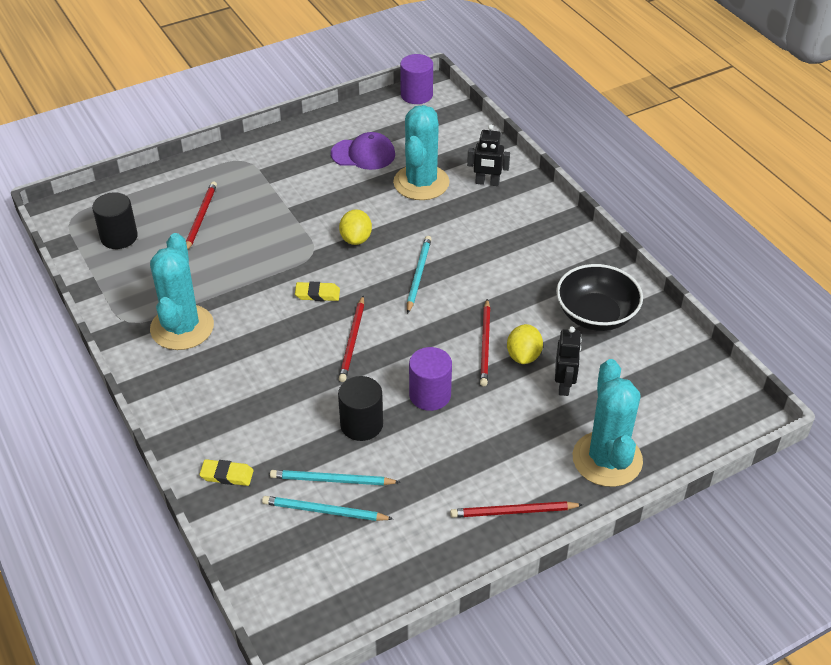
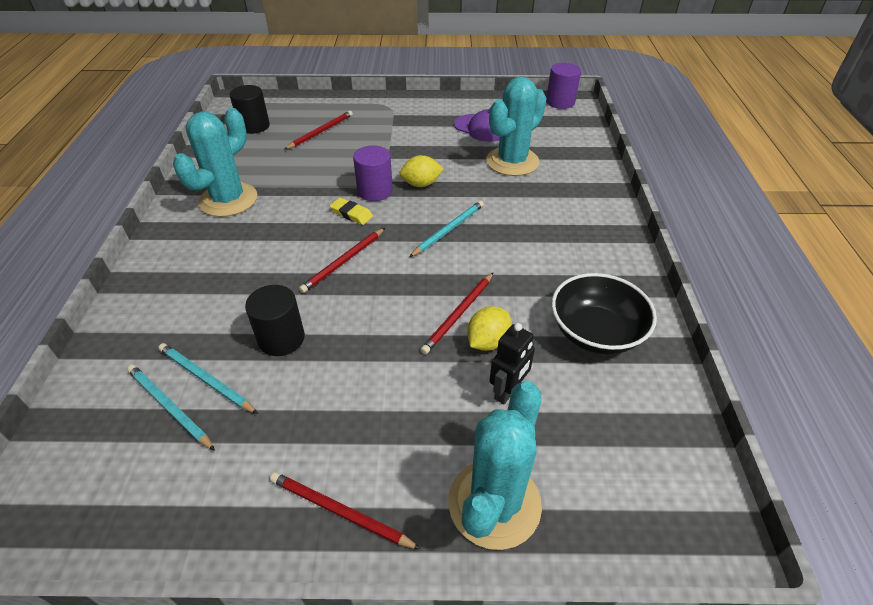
camera: 30 degrees right, 0 degrees up
yellow eraser [199,459,254,486] -> none
yellow lemon [339,209,372,245] -> yellow lemon turned 45 degrees clockwise [399,155,444,187]
purple cylinder [409,347,452,411] -> purple cylinder moved to [353,145,393,201]
black robot [467,124,510,186] -> none

